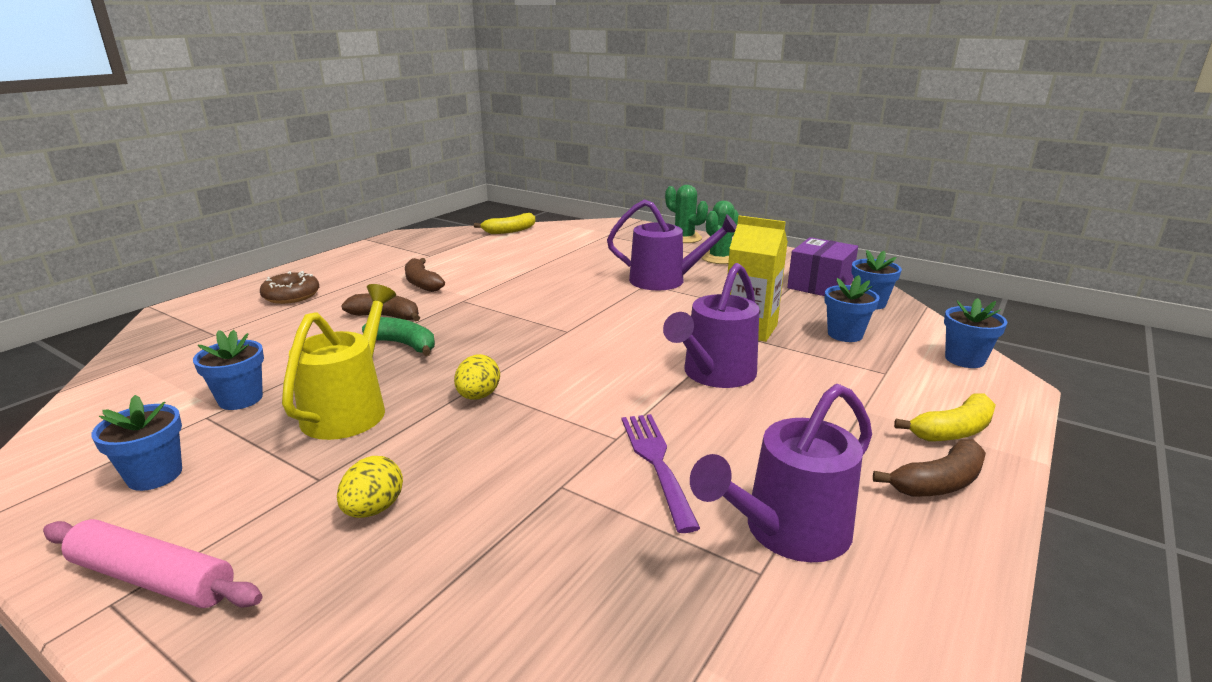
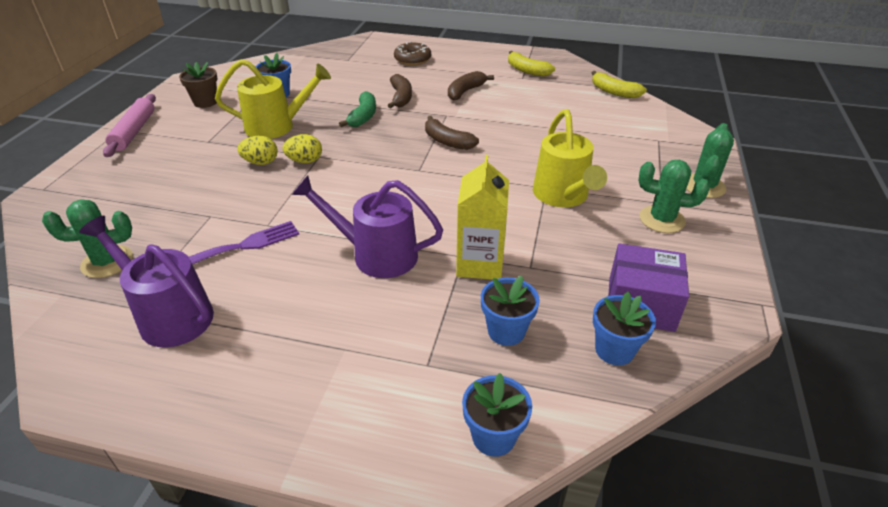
camera: 70 degrees right, 15 degrees up
blue flower pot [91,395,182,491] -> brown flower pot [179,62,217,108]
yellow egg [337,456,403,518] -> yellow egg moved to [237,136,277,165]
purple watering can [607,199,737,290] -> yellow watering can [533,109,607,207]
brown banana [873,439,986,497] -> brown banana moved to [425,116,479,150]
yellow banana [894,393,996,442] -> yellow banana moved to [508,51,555,76]
none -> green cactus [42,199,133,278]

